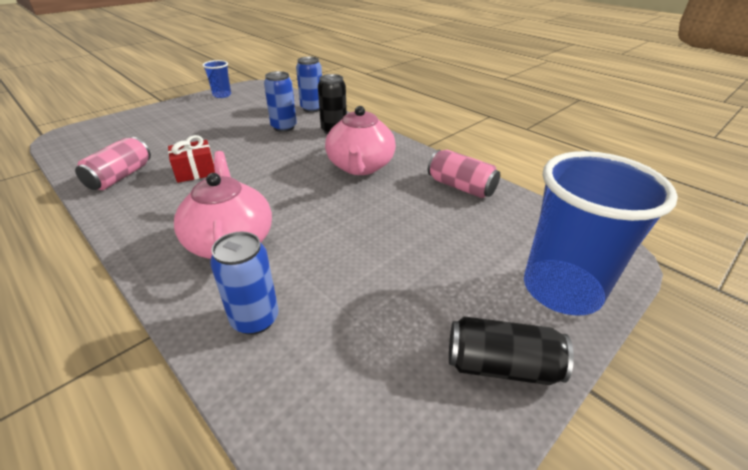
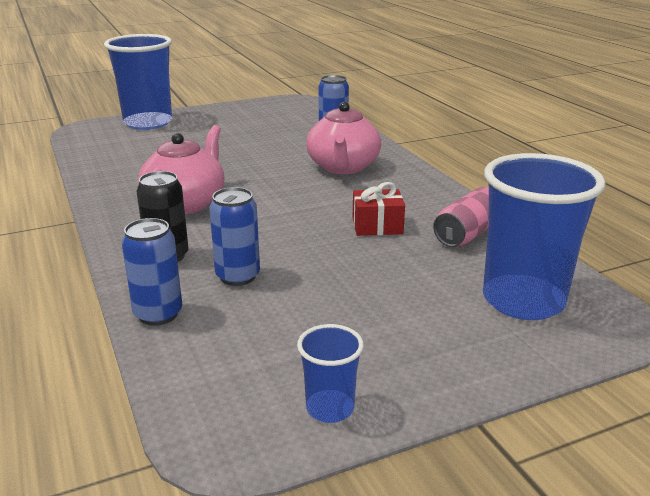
camera: 160 degrees left, 10 degrees down
pink can [428,150,500,198] -> none
black can [449,316,574,385] -> none
none -> blue cup [483,153,605,320]

